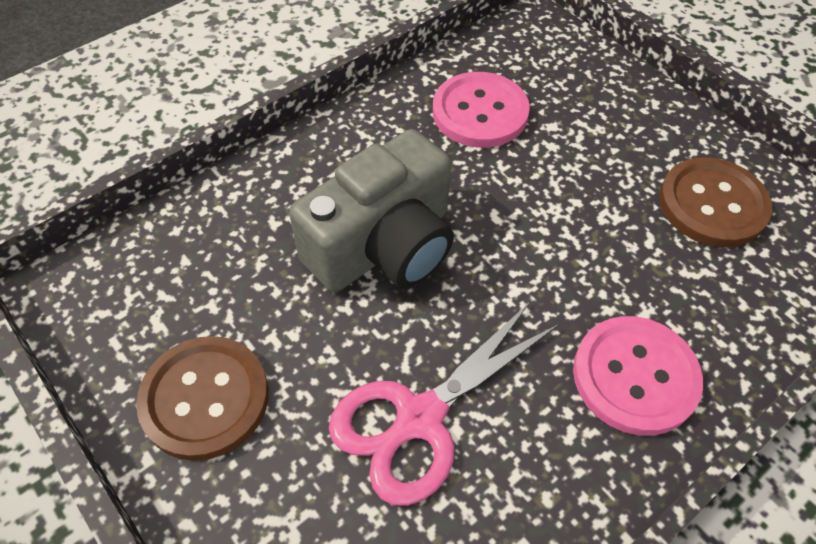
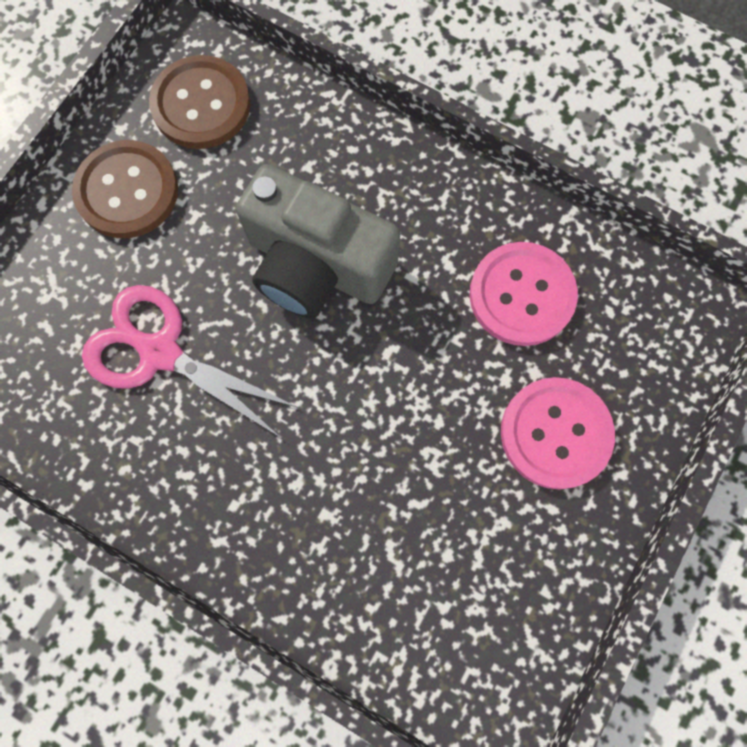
camera: 70 degrees right, 20 degrees up
pink button [573,316,703,436] -> pink button moved to [501,377,615,489]
brown button [659,157,772,247] -> brown button moved to [149,55,251,149]

